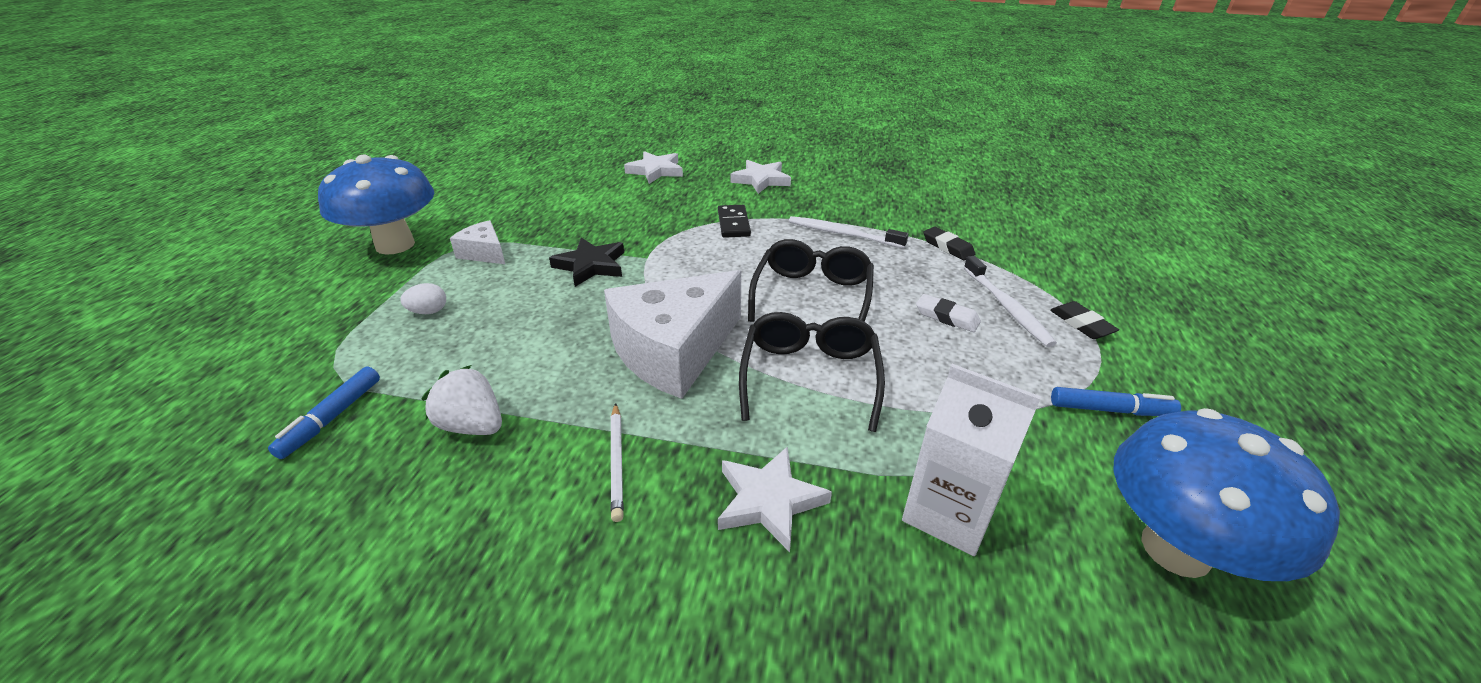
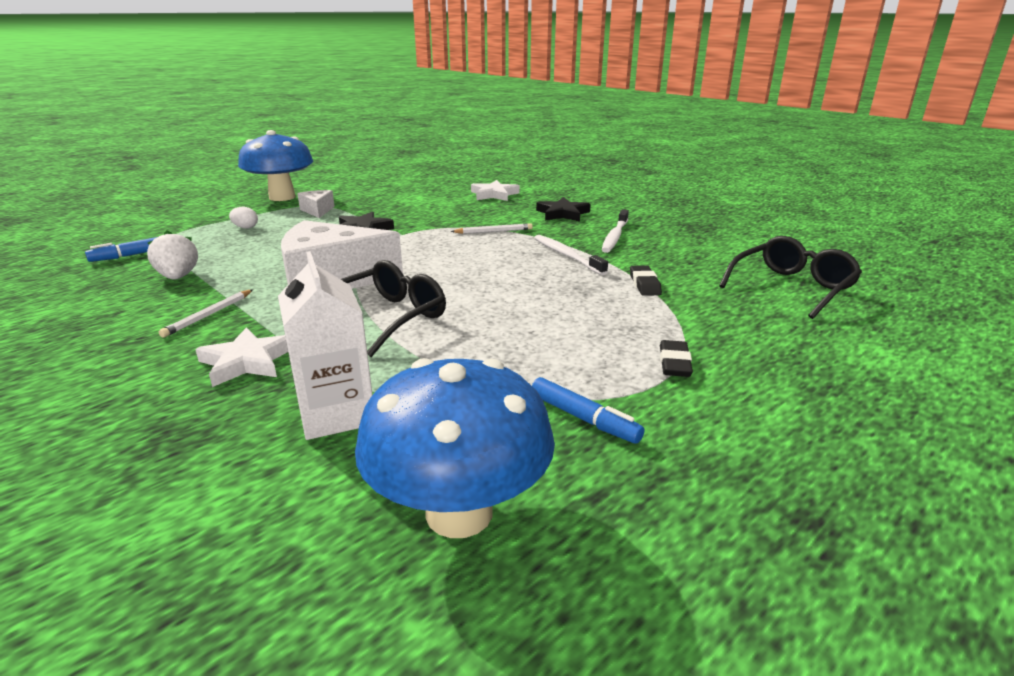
camera: 35 degrees right, 10 degrees down
black domino [718,205,751,238] -> white pencil [451,223,533,234]
white star [730,160,791,194] -> black star [536,197,591,222]
black glasses [748,239,874,322] -> black glasses moved to [719,236,862,319]
white eraser [916,294,981,332] -> none
white toothbrush [964,256,1057,347] -> white toothbrush moved to [602,209,629,253]

